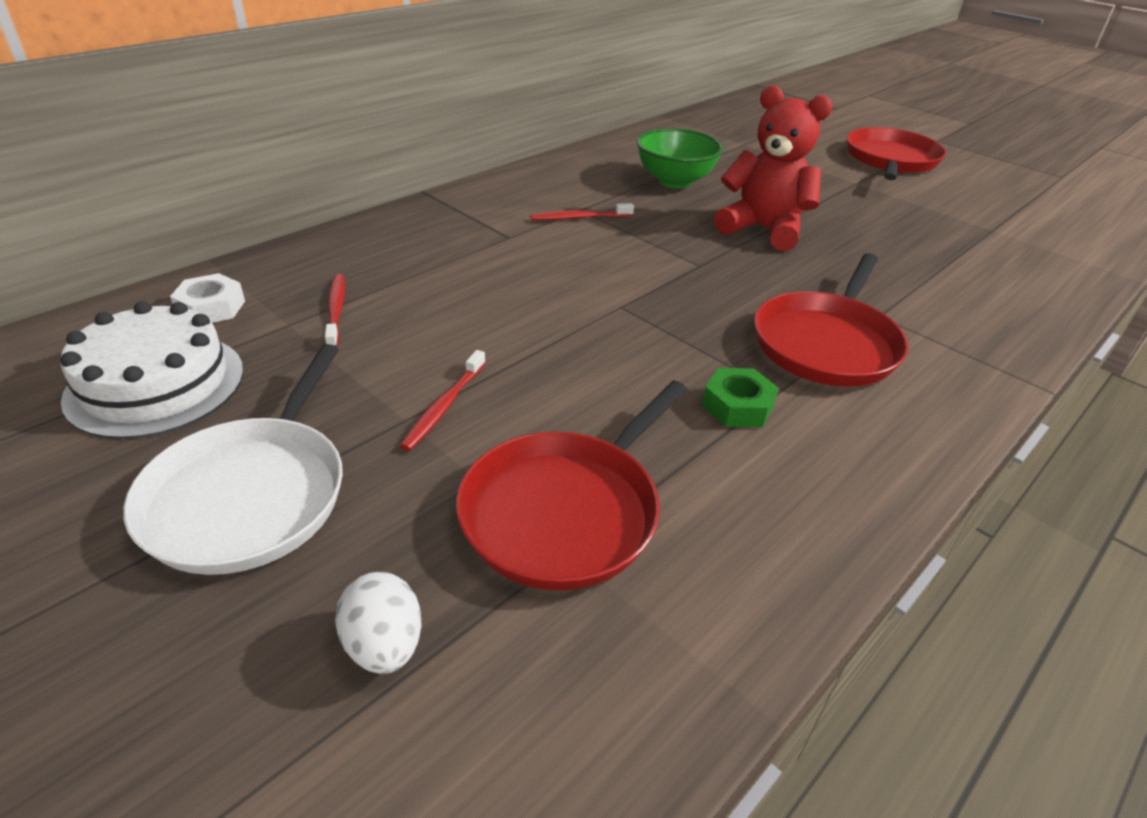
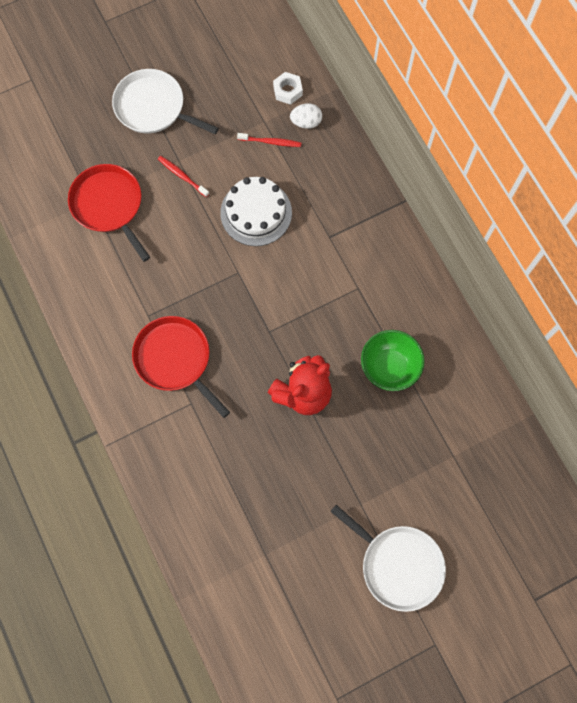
camera: 110 degrees right, 35 degrees up
white cake [60,301,244,439] -> white cake moved to [220,177,292,246]
white egg [335,572,422,674] -> white egg moved to [290,104,322,129]
red toothbrush [530,203,634,220] -> none
green nut [702,368,779,427] -> none
red pan [847,127,946,180] -> white pan [330,505,446,612]

